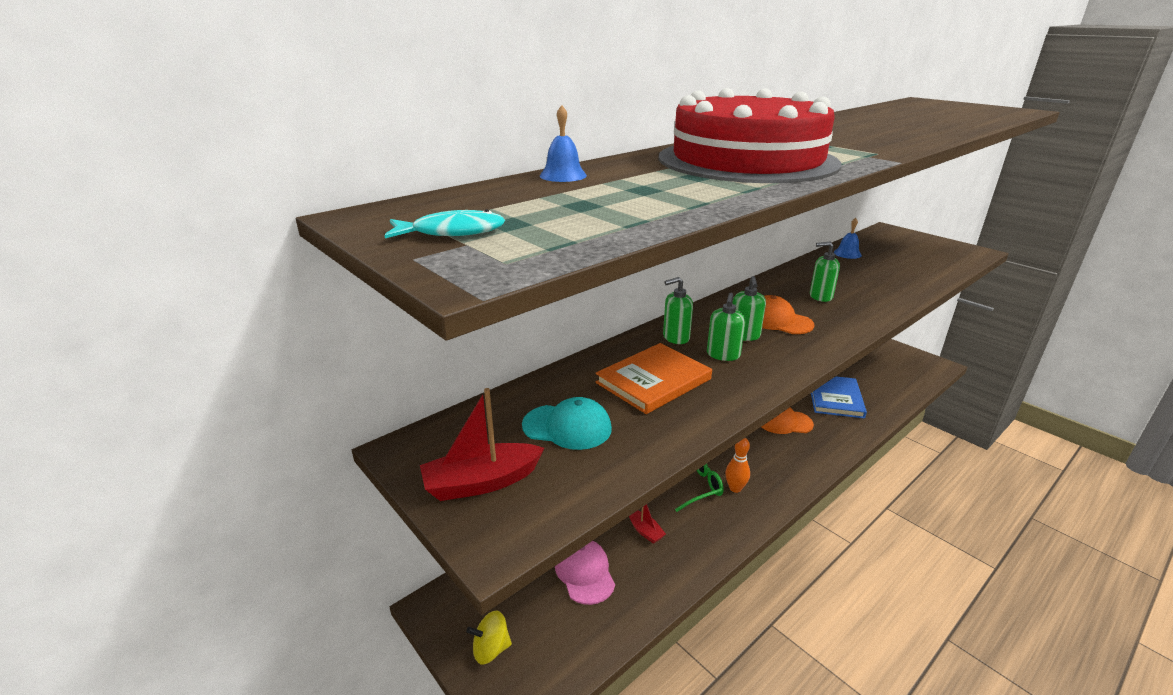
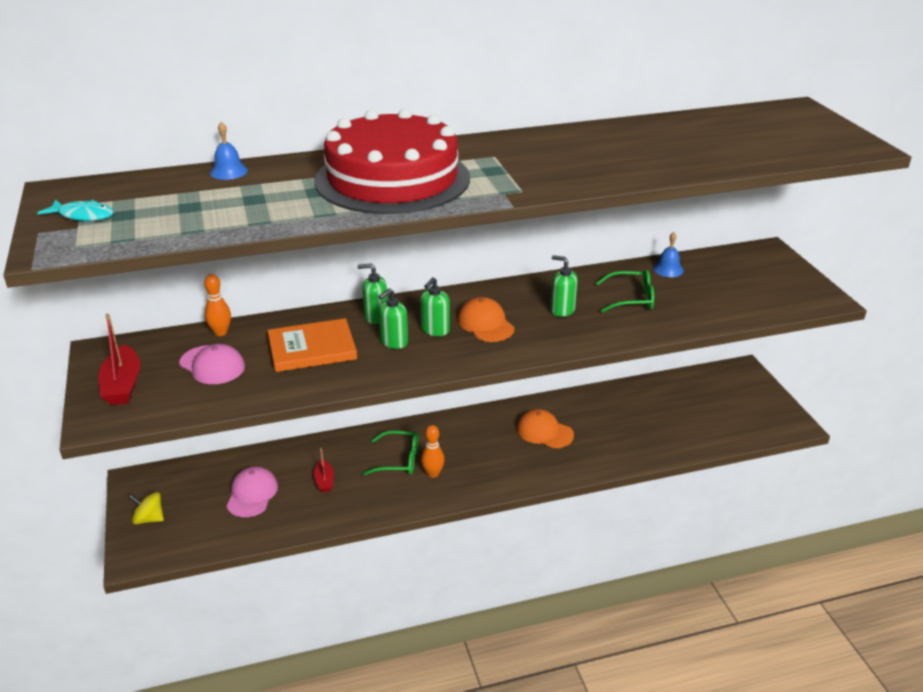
camera: 25 degrees right, 5 degrees up
red boat [420,388,544,501] -> red boat turned 105 degrees counterclockwise [98,314,140,405]
turquoise cap [522,397,612,450] -> pink cap [179,344,245,384]
blue book [811,376,867,418] -> none
none -> orange bowling pin [204,274,231,336]
none -> green glasses [596,270,654,313]

